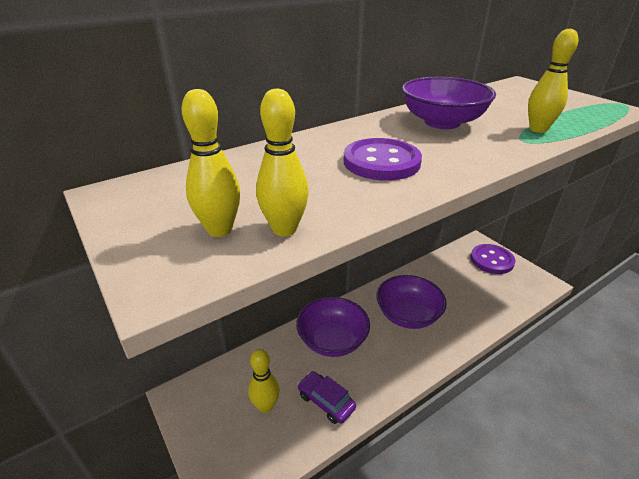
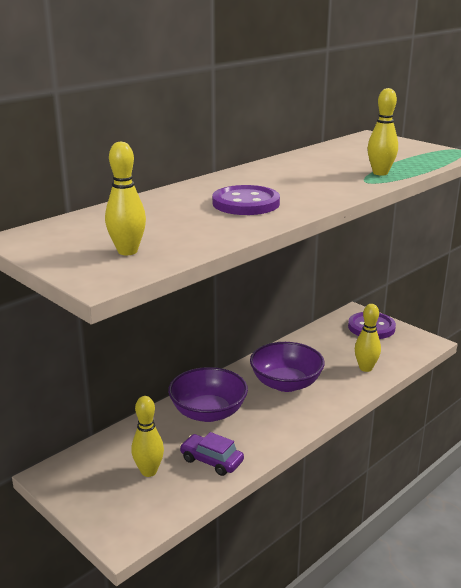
camera: 10 degrees left, 10 degrees down
yellow bowling pin [256,89,309,236] -> yellow bowling pin moved to [355,304,381,372]
purple bowl [402,77,496,129] -> none

